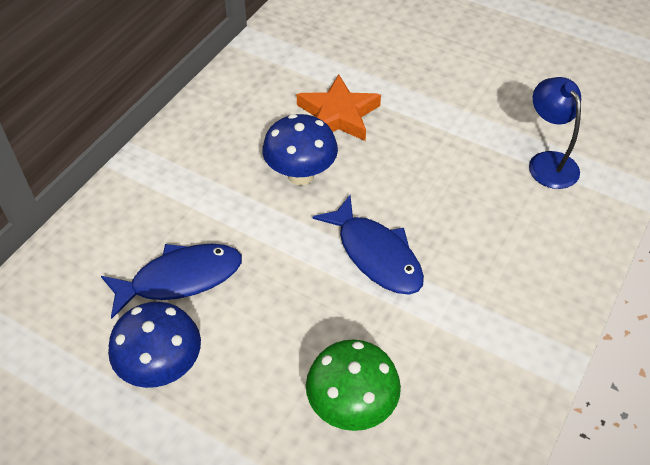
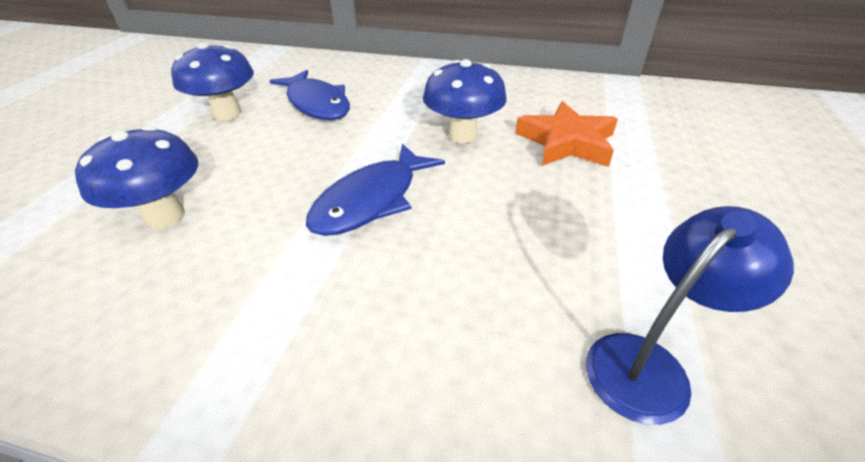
camera: 75 degrees right, 10 degrees down
green mushroom [306,339,401,431] -> blue mushroom [75,126,198,228]

